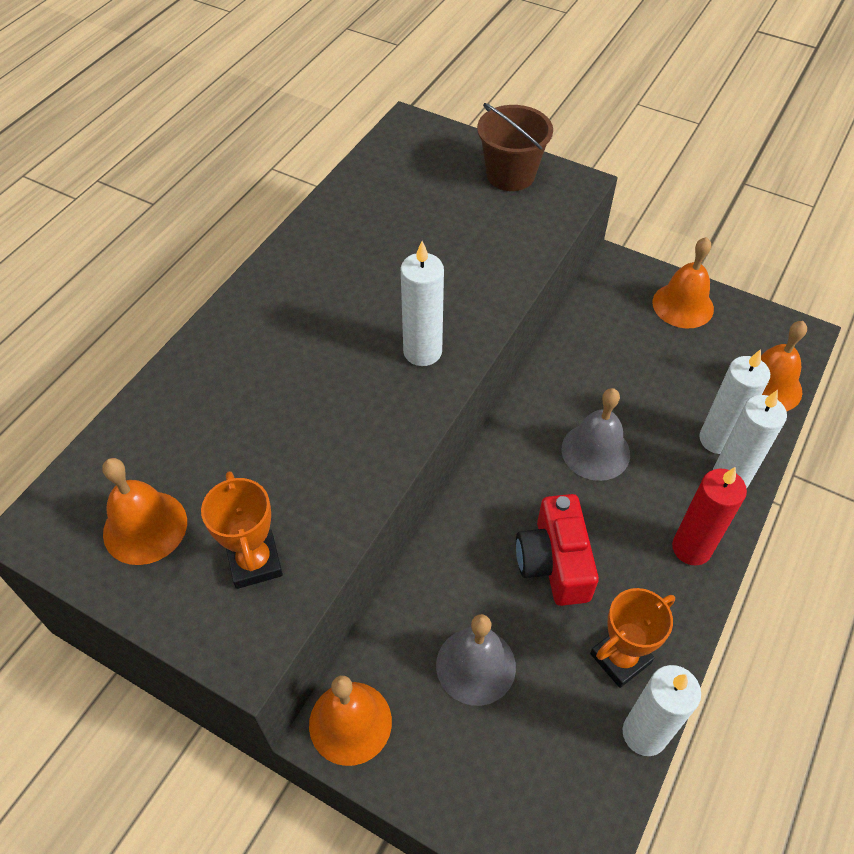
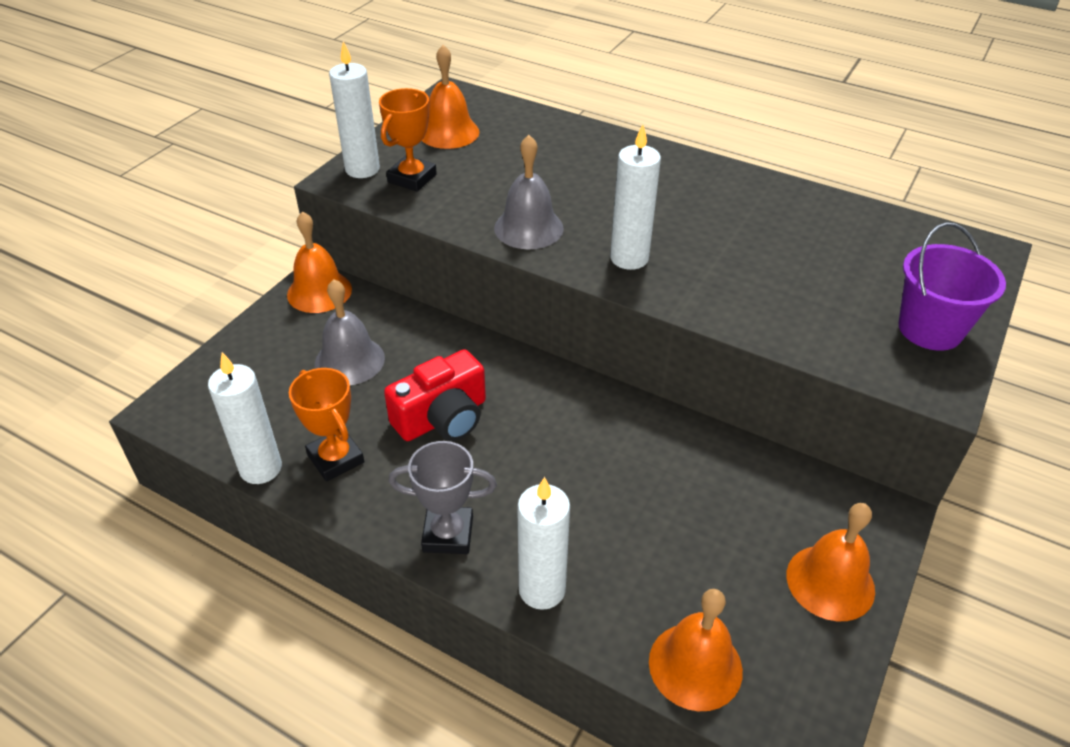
camera: 90 degrees right, 10 degrees down
orange trophy [201,471,283,589] -> orange trophy turned 45 degrees counterclockwise [379,88,437,192]
brown bucket [477,103,553,191] -> purple bucket [898,222,1006,351]
red camera [516,494,599,606] -> red camera turned 150 degrees clockwise [384,349,486,441]
grey bell [561,388,630,481] -> grey bell moved to [494,135,564,249]
red candle [672,467,747,565] -> grey trophy [389,441,497,554]
white candle [699,349,770,454] -> white candle moved to [329,41,380,178]

